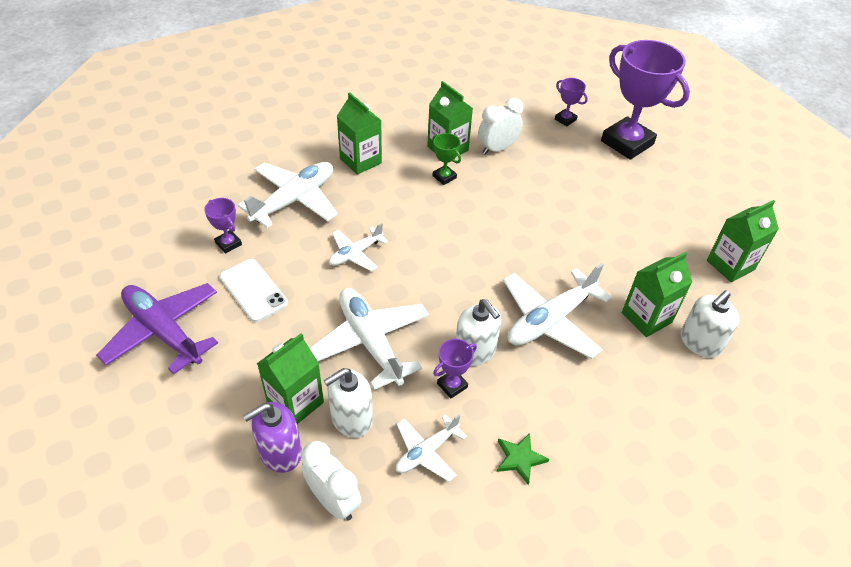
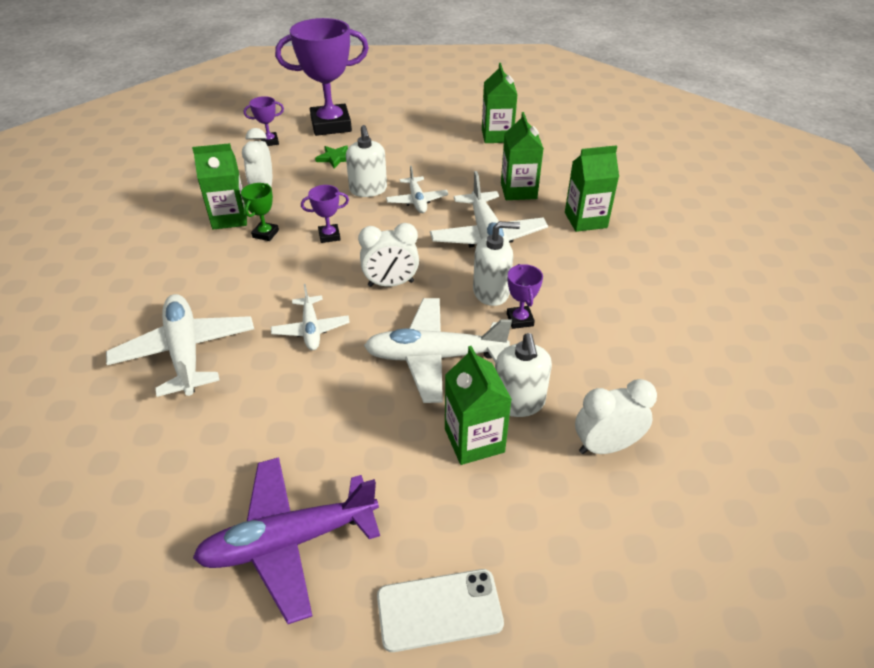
camera: 60 degrees left, 5 degrees down
purple trophy [204,198,242,254] -> purple trophy moved to [301,185,349,243]
white phone [219,259,288,322] -> white phone moved to [377,569,504,652]
purple soap dispenser [243,402,302,473] -> none
green carton [337,92,382,175] -> green carton moved to [565,145,619,232]
white plane [396,414,467,482] -> white plane moved to [386,166,449,213]
green trophy [432,133,461,185] -> green trophy turned 60 degrees counterclockwise [241,183,279,241]
green star [496,433,549,485] -> green star moved to [315,146,348,169]
white soap dispenser [681,290,740,358] -> white soap dispenser moved to [346,125,387,197]
none -> white clock [358,223,419,287]

